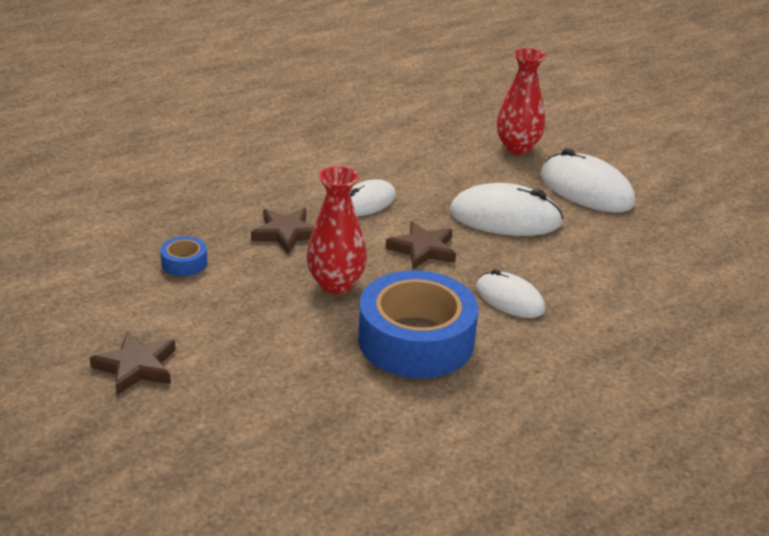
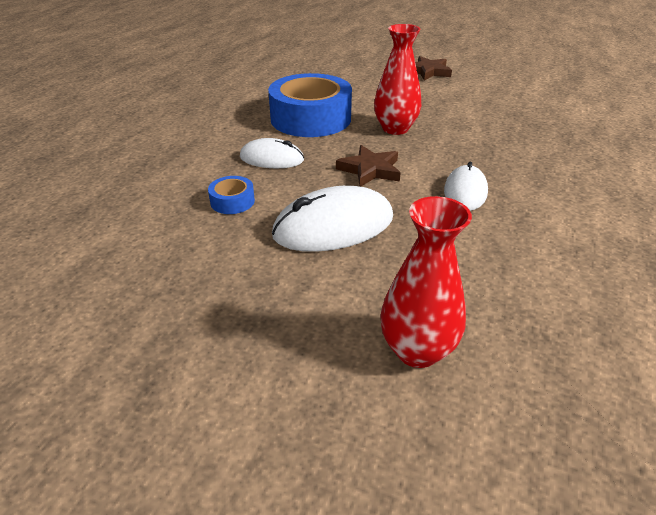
camera: 150 degrees right, 5 degrees up
blue tape [160,236,207,276] -> blue tape moved to [208,176,255,214]
brown star [251,208,314,254] -> none
white mouse [541,148,635,213] -> none

